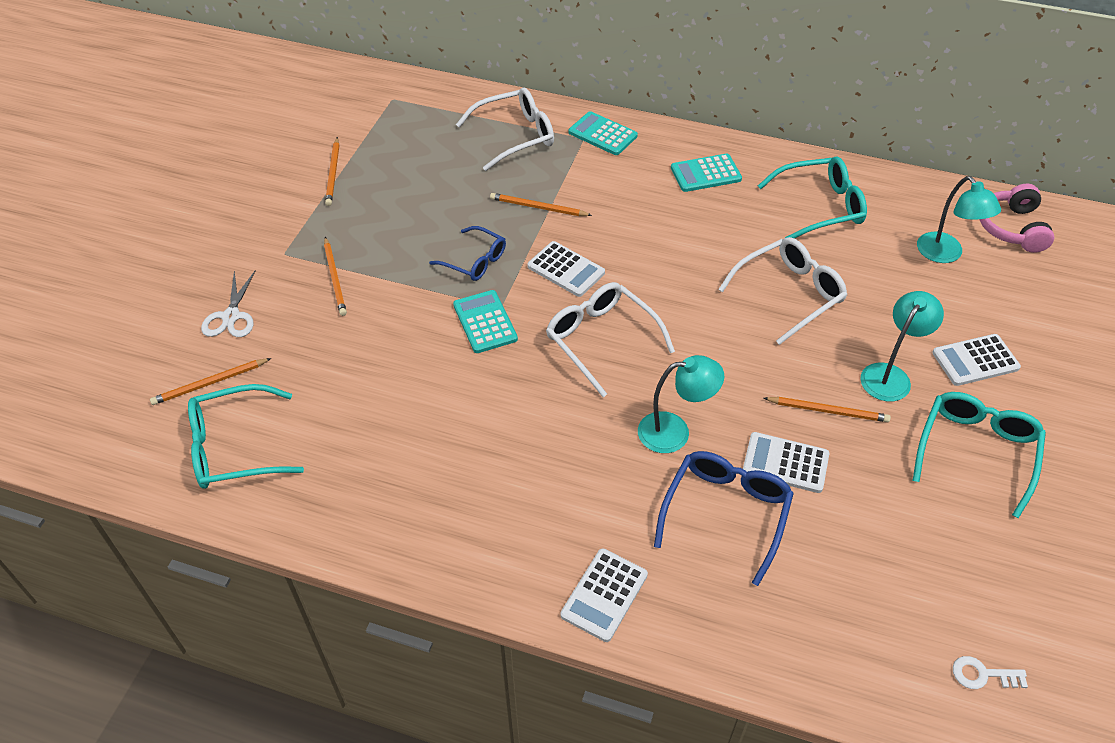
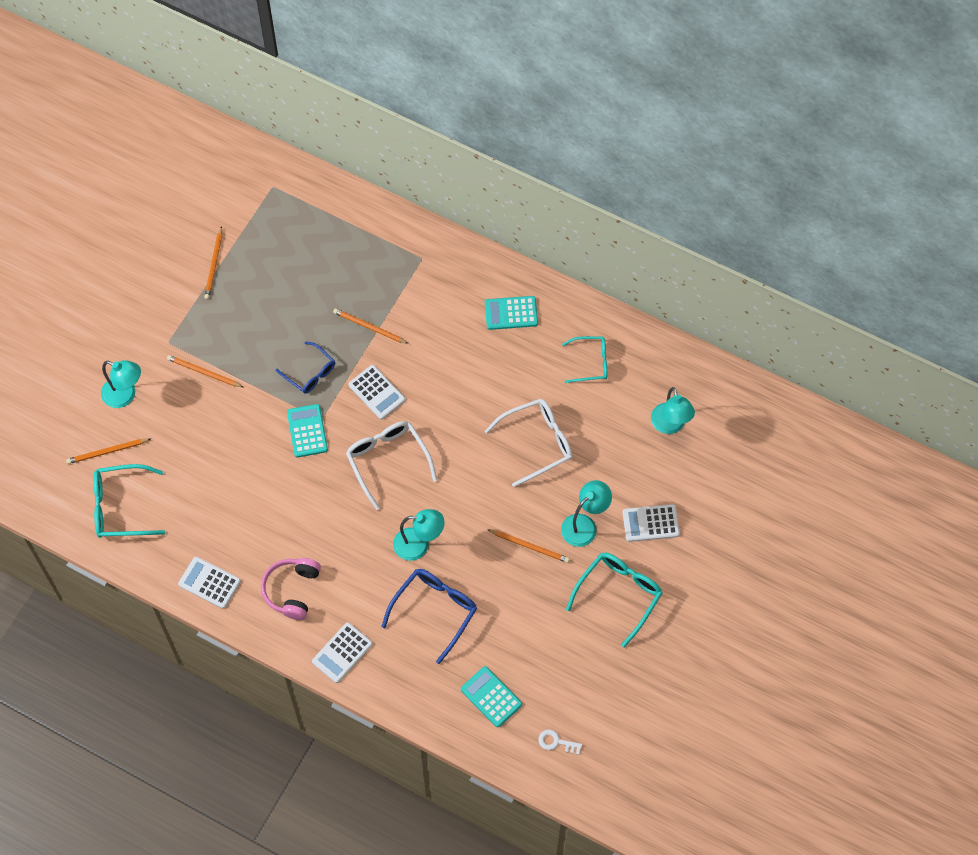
camera: 10 degrees right, 15 degrees up
white scissors [201,270,256,337] -> turquoise lamp [101,360,141,408]
orange pencil [324,237,347,316] -> orange pencil turned 120 degrees clockwise [167,355,243,387]
white glasses [456,88,554,171] -> none
turquoise calculator [569,111,638,155] -> turquoise calculator moved to [461,666,522,727]
white calculator [743,432,829,493] -> white calculator moved to [178,557,241,609]
turquoise glasses [758,157,867,239] -> turquoise glasses [562,336,607,383], size x0.66
pink headphones [979,184,1054,253] -> pink headphones moved to [261,558,321,620]

